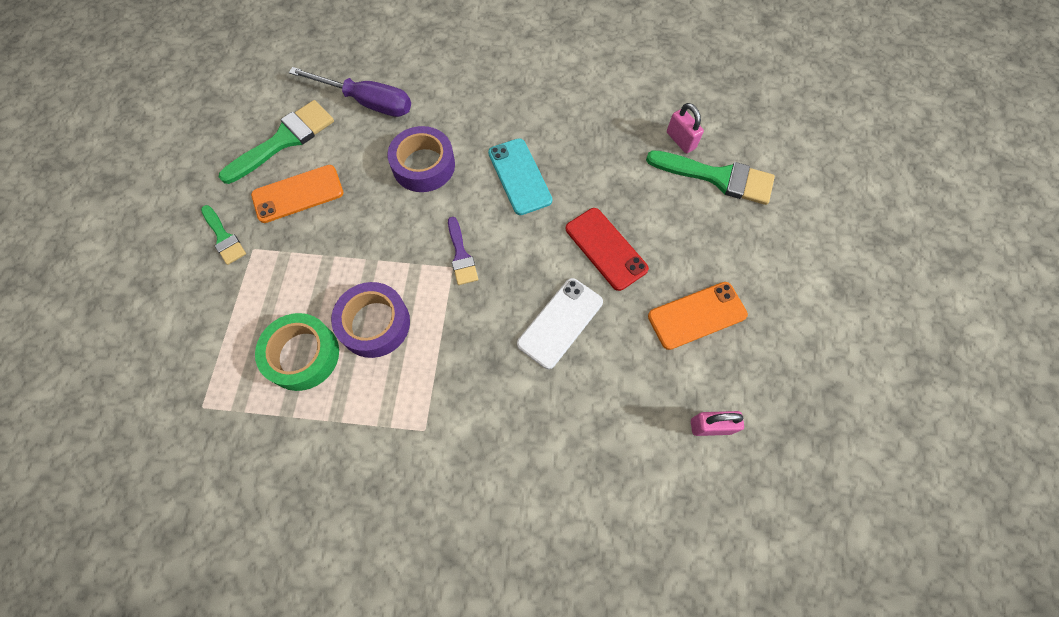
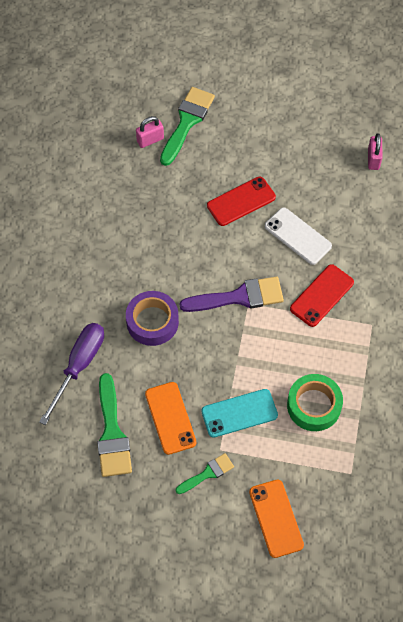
camera: 85 degrees left, 5 degrees down
green brush [219,100,334,184] -> green brush turned 150 degrees counterclockwise [97,373,132,477]
purple tape [331,282,410,358] -> none
purple brush [448,217,478,285] -> purple brush [179,276,284,312], size x1.75
turquoise phone [488,138,552,215] -> turquoise phone moved to [201,389,278,438]
orange phone [648,282,748,350] -> orange phone moved to [249,480,304,558]
none -> red phone [290,264,354,327]

